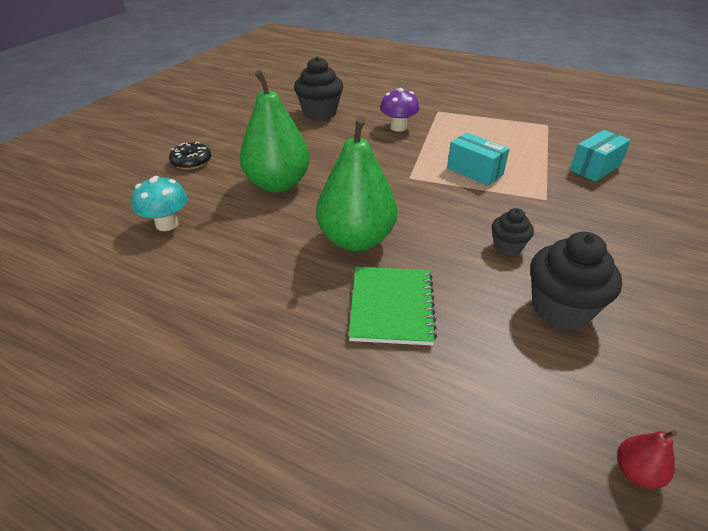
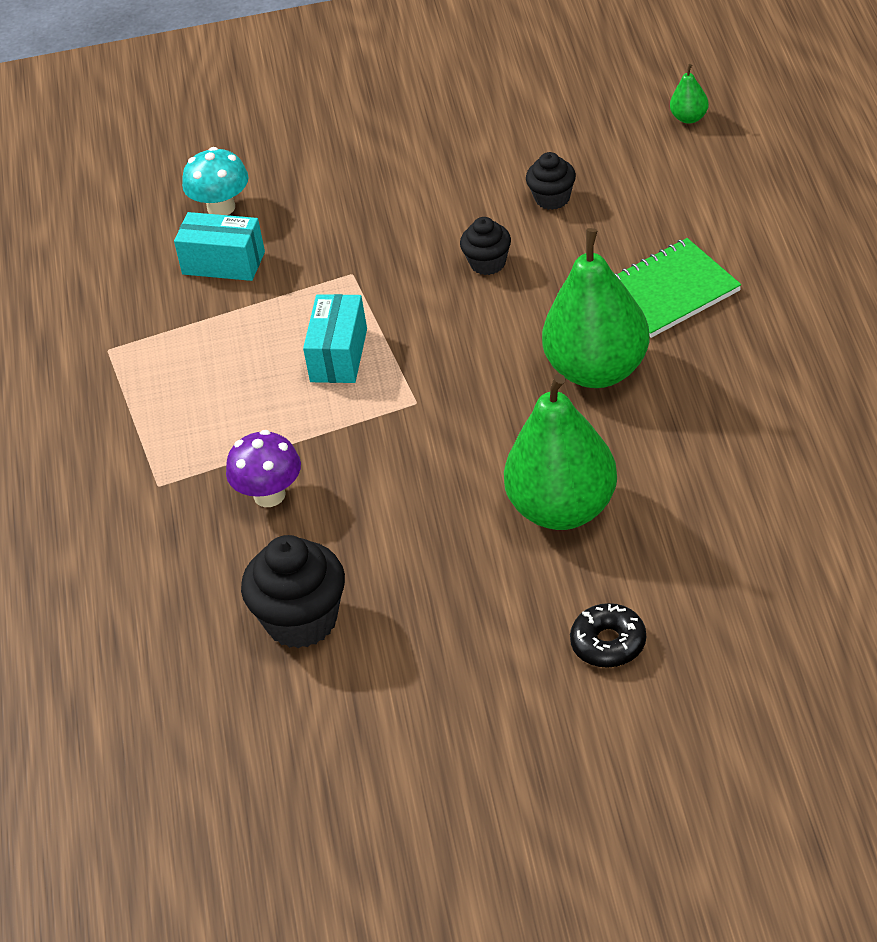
camera: 120 degrees left, 5 degrees up
turquoise mushroom [132,176,188,231] -> turquoise mushroom moved to [182,147,249,215]
black cupcake [530,232,622,330] -> black cupcake [526,152,576,210], size x0.56
red pear [617,430,677,489] -> green pear [670,64,709,124]

